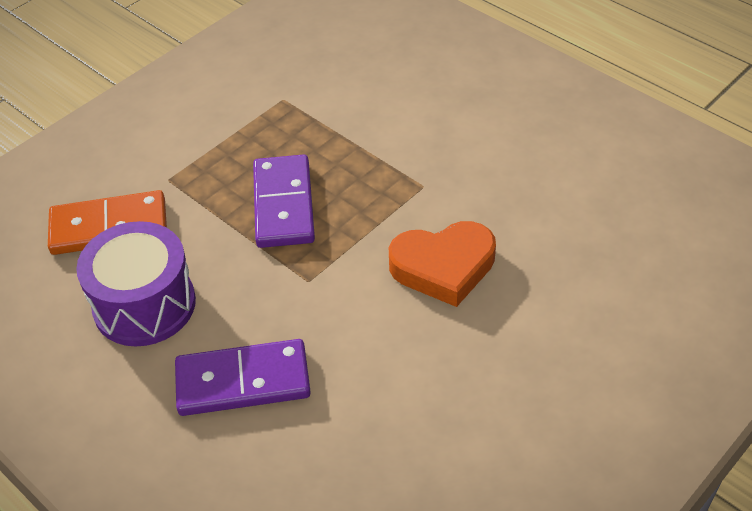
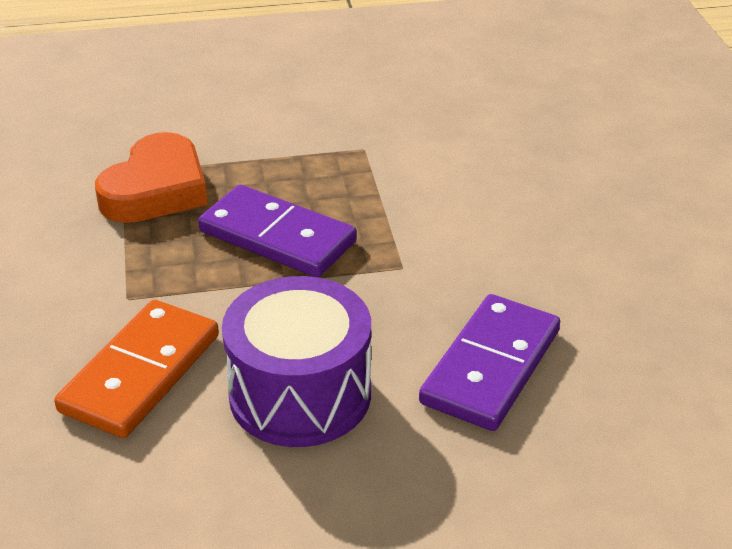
camera: 55 degrees left, 10 degrees down
orange heart [389,221,496,307] -> orange heart moved to [95,132,208,223]

